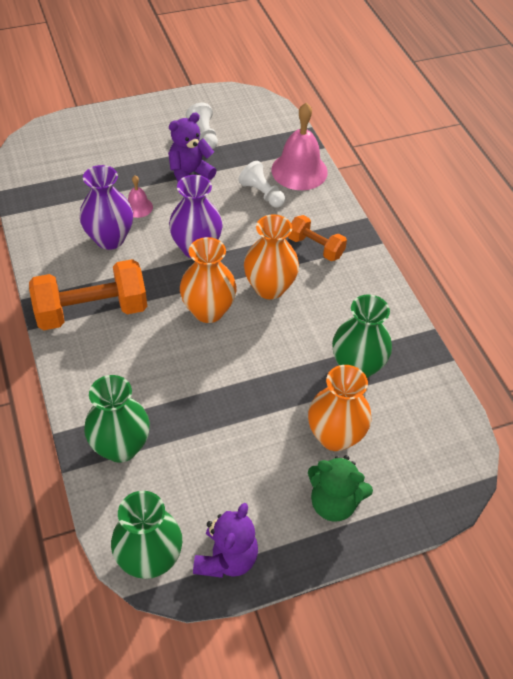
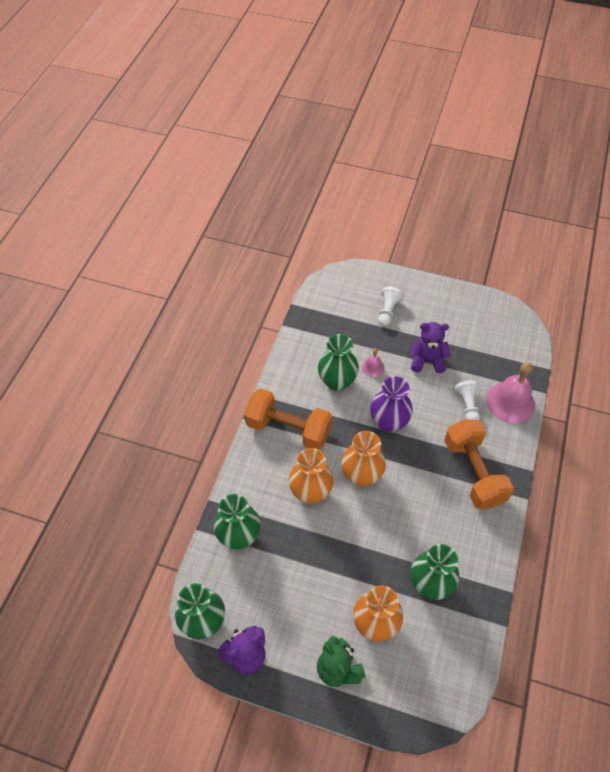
camera: 40 degrees right, 5 degrees up
purple vase [79,165,133,250] -> green vase [318,334,359,391]
white pawn [186,103,218,149] -> white pawn moved to [378,287,404,326]
orange vase [244,214,299,299] -> orange vase moved to [289,448,334,503]
orange dumbbell [288,215,347,261] -> orange dumbbell [444,419,514,509], size x1.78

